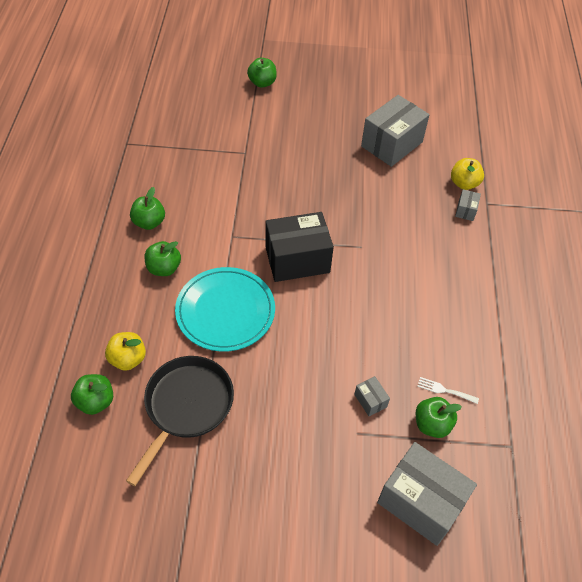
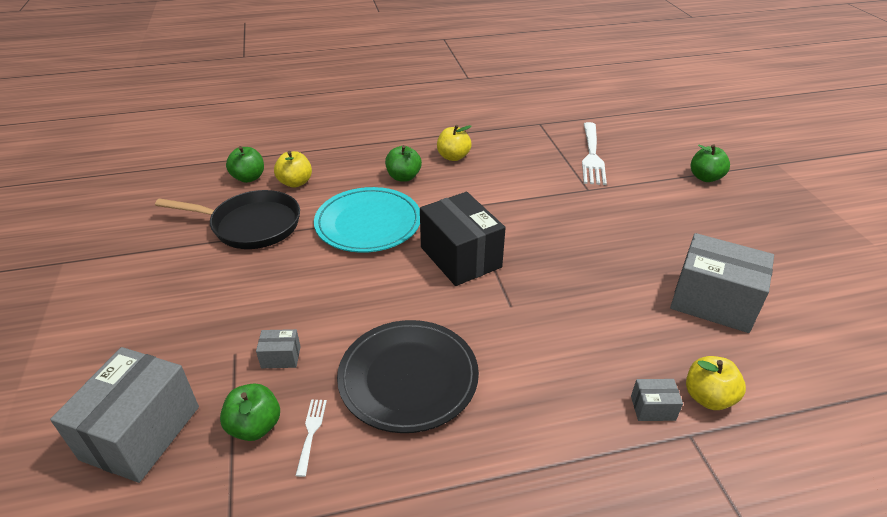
camera: 75 degrees right, 15 degrees down
green apple [130,187,165,230] -> yellow apple [437,125,472,161]
grey box [354,376,390,416] -> grey box turned 45 degrees clockwise [256,329,301,368]
none -> black plate [337,320,479,433]
none -> white fork [582,122,607,185]

